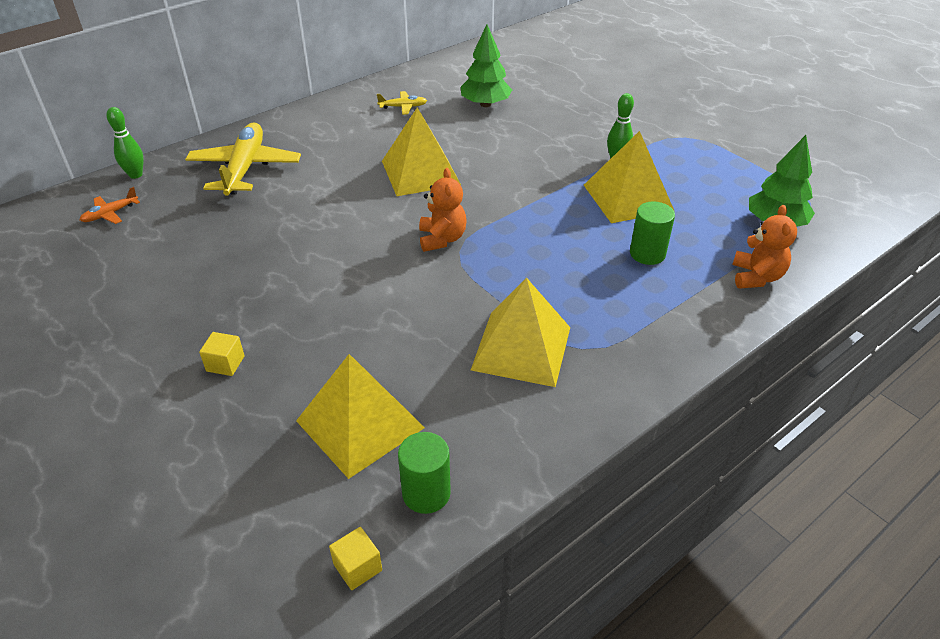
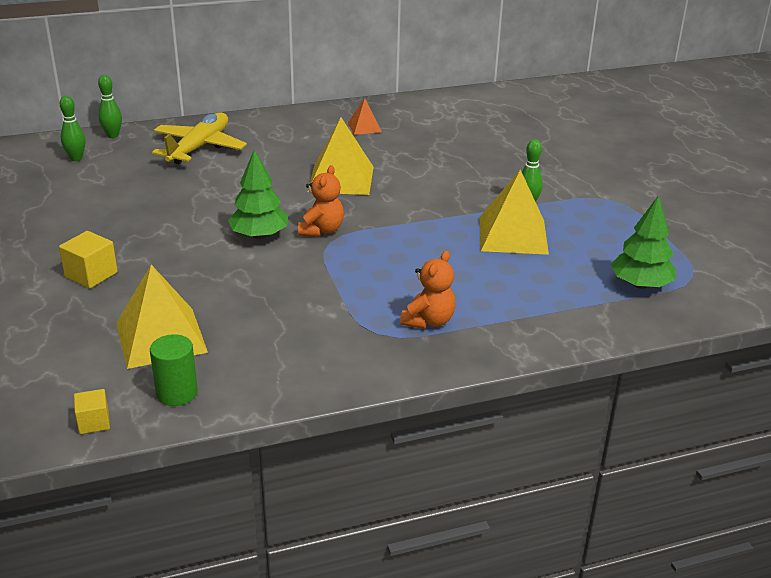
camera: 20 degrees right, 10 degrees down
orange plane [80,187,140,224] -> green bowling pin [60,96,85,161]
yellow cube [199,332,245,376] -> yellow cube [59,231,118,288], size x1.54
yellow plane [377,91,427,115] -> orange pyramid [348,98,382,135]
green tree [461,24,512,107] -> green tree moved to [228,149,288,239]
yellow pyramid [471,278,570,387] -> none
green cylinder [630,202,675,265] -> none
orange teddy bear [732,205,797,288] -> orange teddy bear moved to [400,251,455,329]

